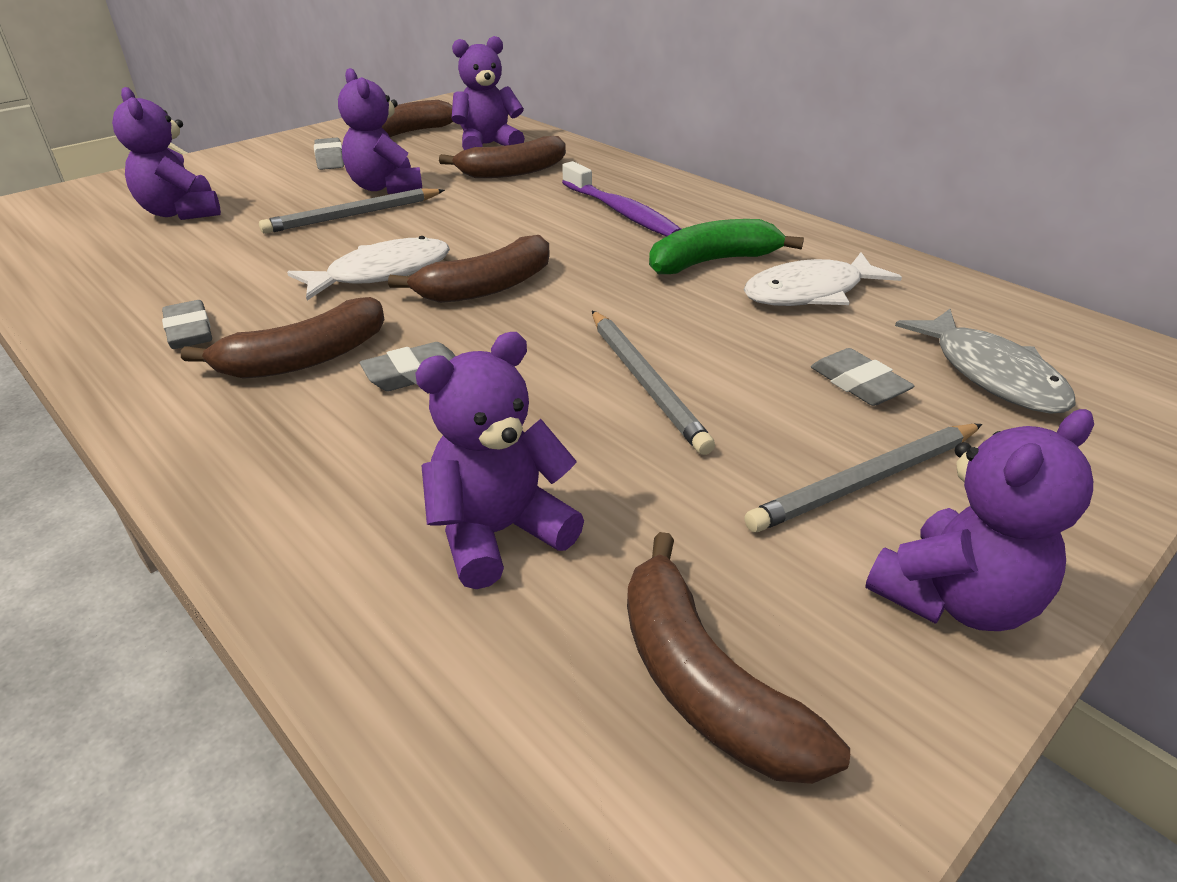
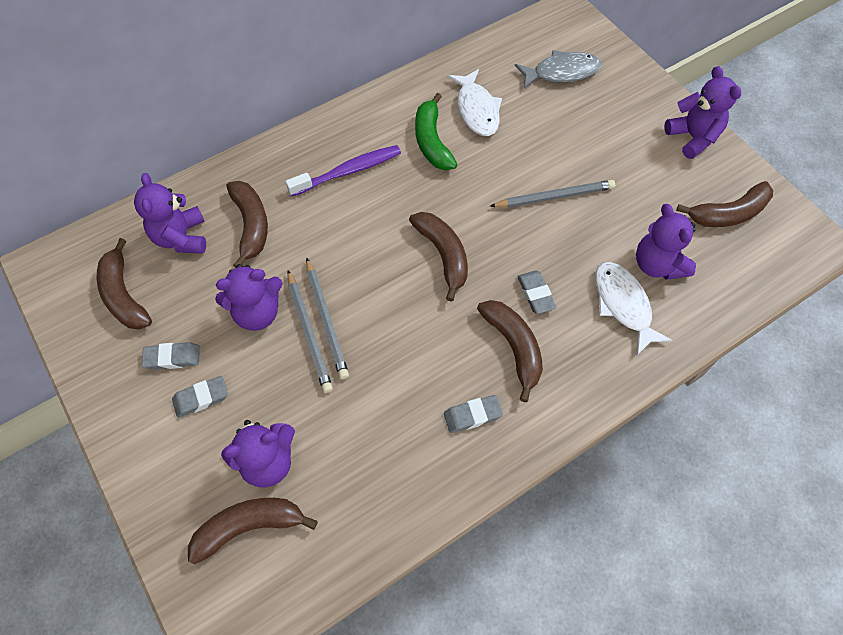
camera: 80 degrees left, 25 degrees up
white fish [287,236,450,301] -> white fish moved to [595,262,673,355]
grey pencil [744,424,982,532] -> grey pencil moved to [306,257,349,379]
grey eraser [811,348,914,406] -> grey eraser moved to [172,376,228,418]
none -> brown banana [188,498,318,564]

